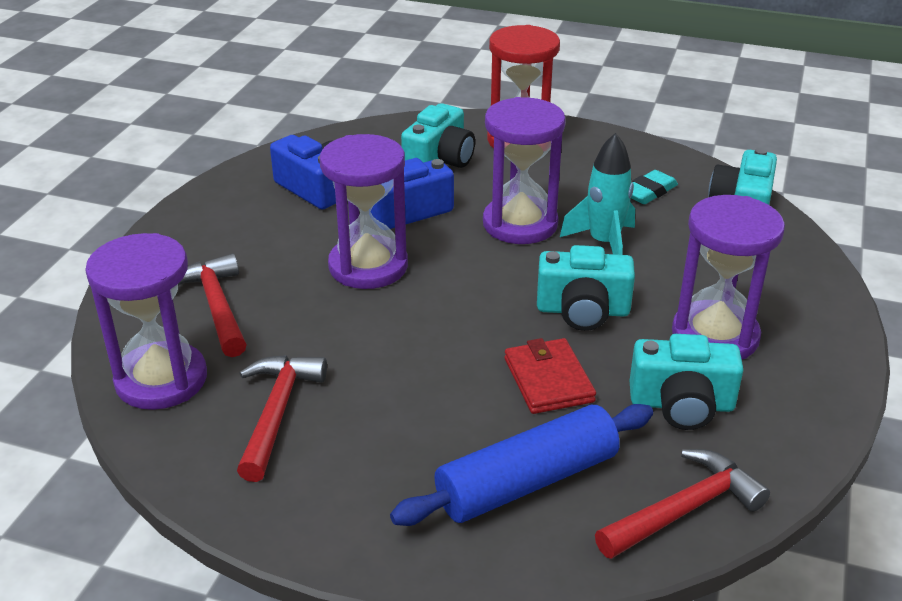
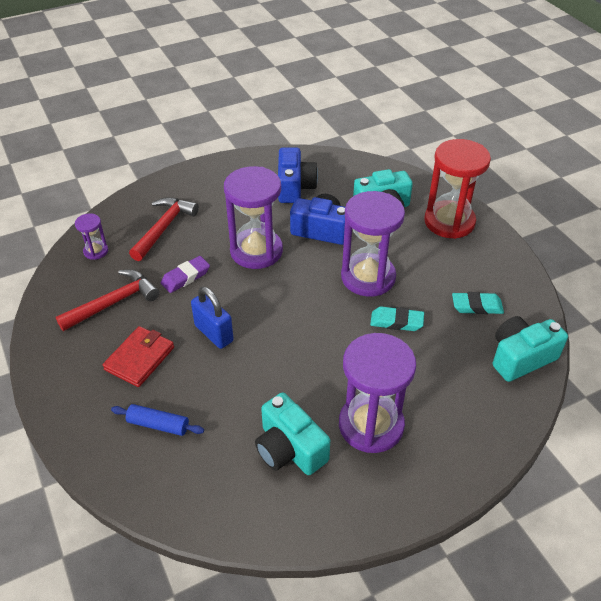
camera: 45 degrees right, 10 degrees up
purple hourglass [85,233,207,410] -> purple hourglass [75,213,108,260], size x0.46
blue rolling pin [390,404,653,526] -> blue rolling pin [111,404,204,436], size x0.51
red wallet [505,338,596,414] -> red wallet moved to [103,326,174,387]
turquoise camera [537,245,635,331] -> none
turquoise rocket [560,133,635,255] -> turquoise eraser [370,306,424,331]
red hammer [595,449,770,559] -> none
none -> purple eraser [161,256,210,293]
none -> blue padlock [191,286,234,349]

